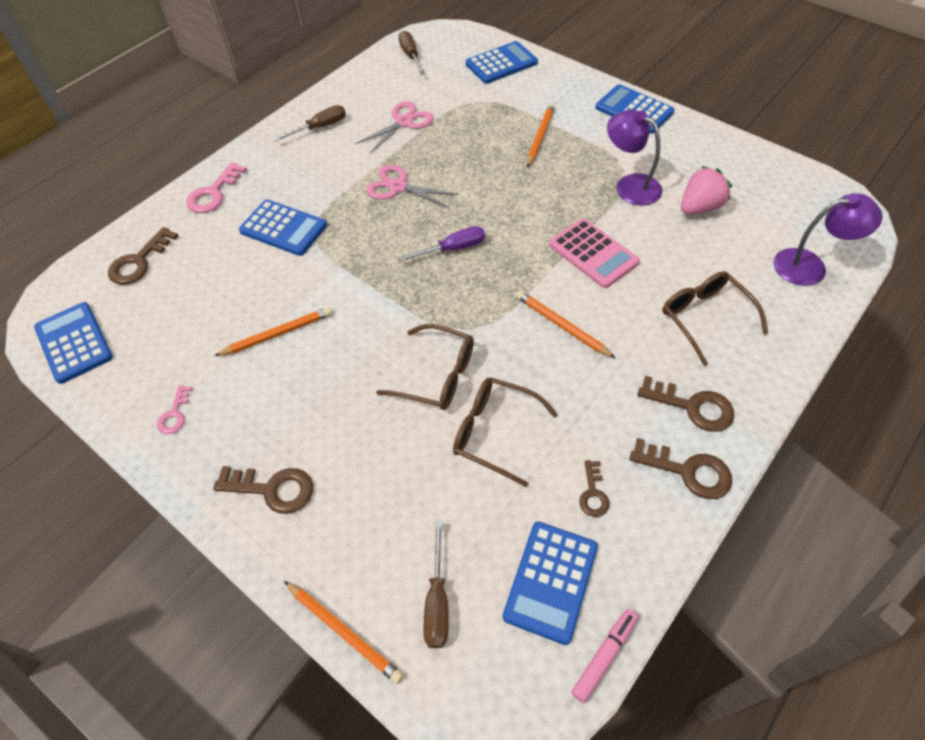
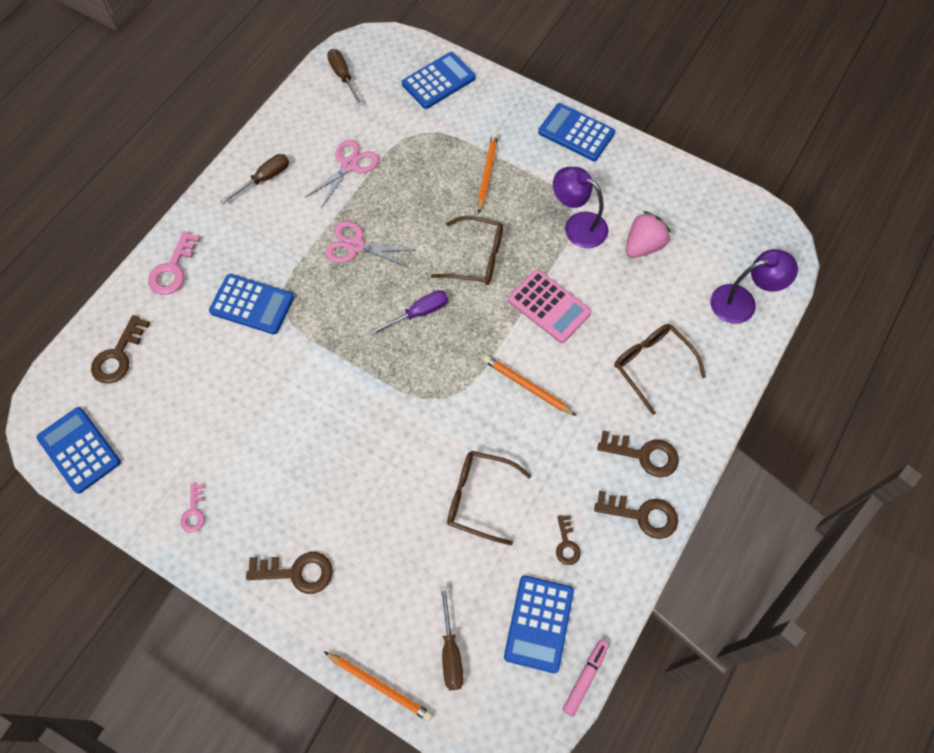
camera: 10 degrees left, 10 degrees up
orange pencil [215,307,332,356] -> none
brown glasses [376,324,474,410] -> brown glasses moved to [431,216,503,285]

